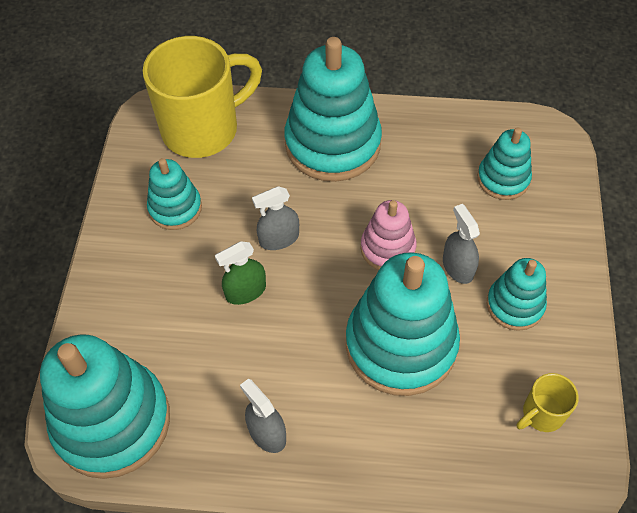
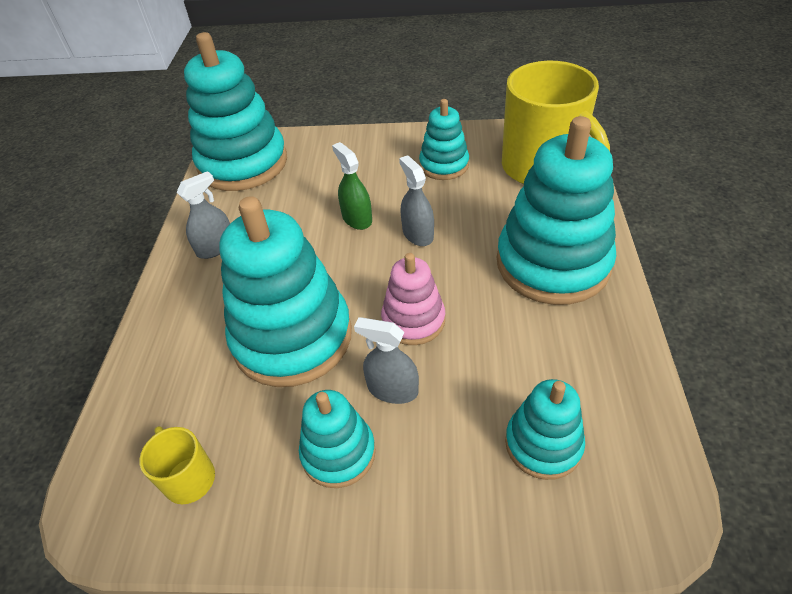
camera: 90 degrees right, 10 degrees down
grey spray bottle [443,204,480,284] -> grey spray bottle turned 135 degrees counterclockwise [354,317,419,404]

